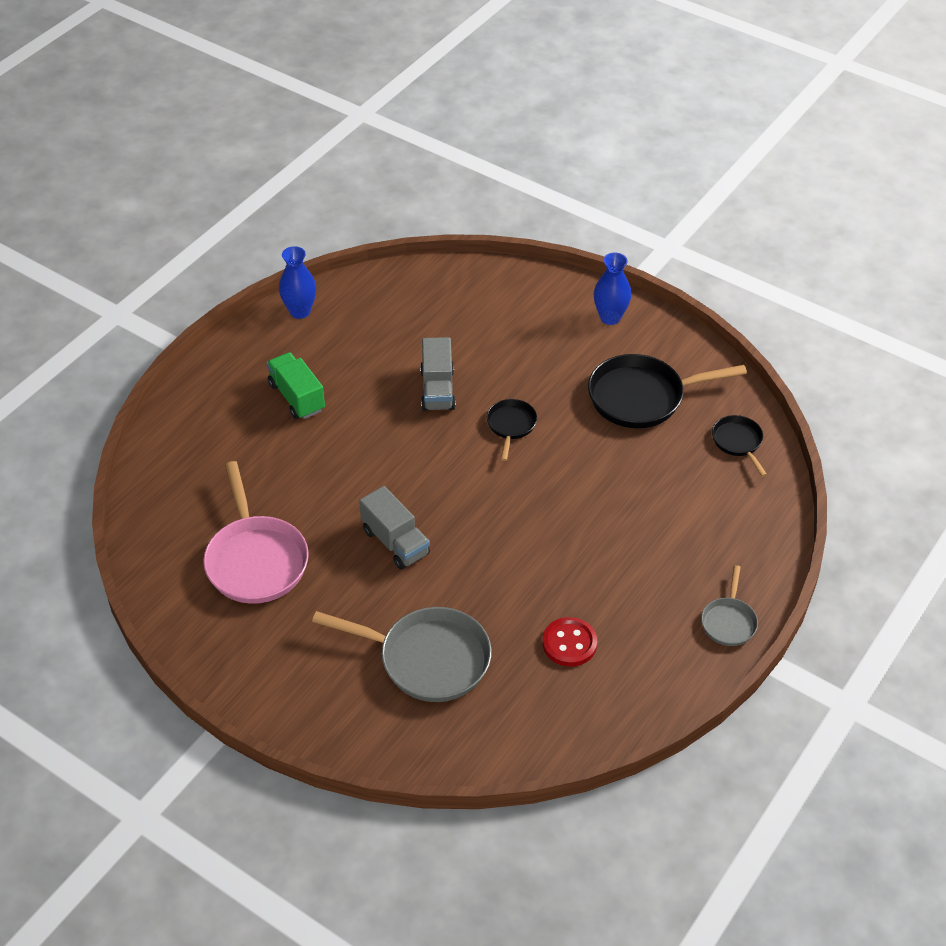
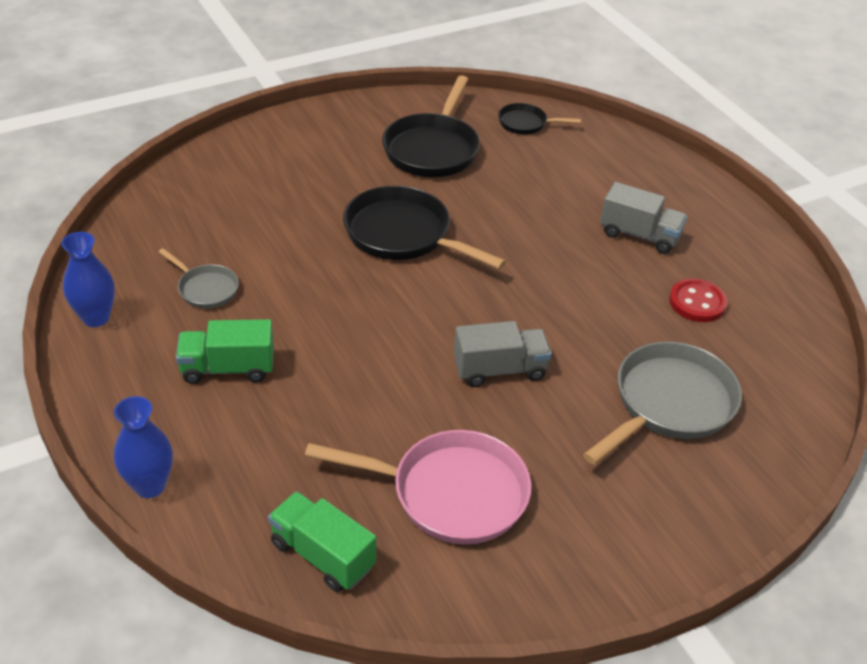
camera: 65 degrees left, 5 degrees down
grey truck [420,337,456,411] -> grey truck moved to [600,182,687,254]
black pan [487,399,537,461] -> black pan [343,186,506,269], size x1.90
blue vase [594,252,631,325] -> blue vase moved to [114,396,173,498]
grey pan [701,565,758,646] -> grey pan moved to [158,248,239,309]
none -> green truck [268,491,376,592]

